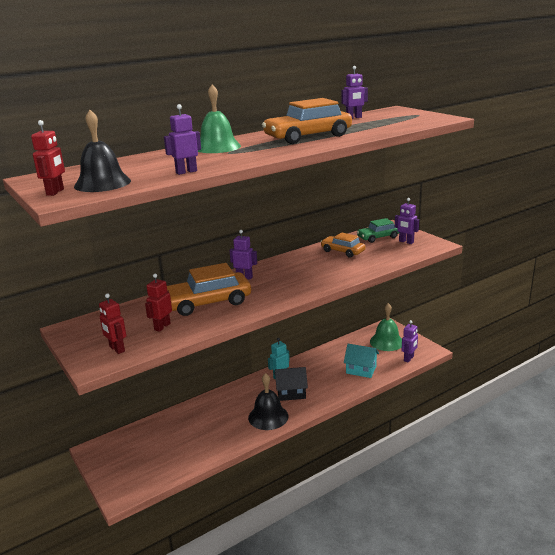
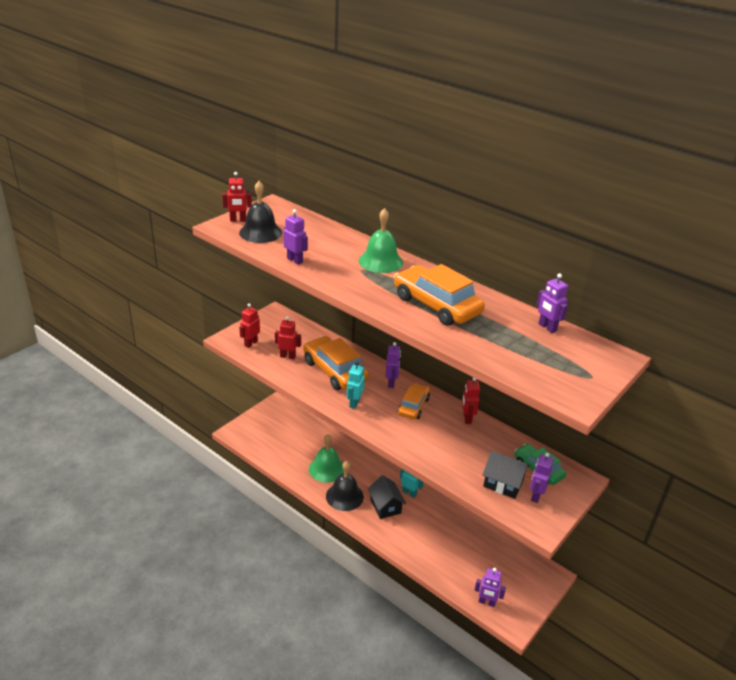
camera: 70 degrees right, 10 degrees up
orange car [321,232,365,258] -> orange car moved to [398,383,430,420]
turquoise house [344,344,379,378] -> none
green bell [370,303,402,351] -> green bell moved to [309,434,344,483]
none -> turquoise robot [347,362,365,409]
none -> red robot [462,378,480,424]
none -> black house [483,451,530,499]

